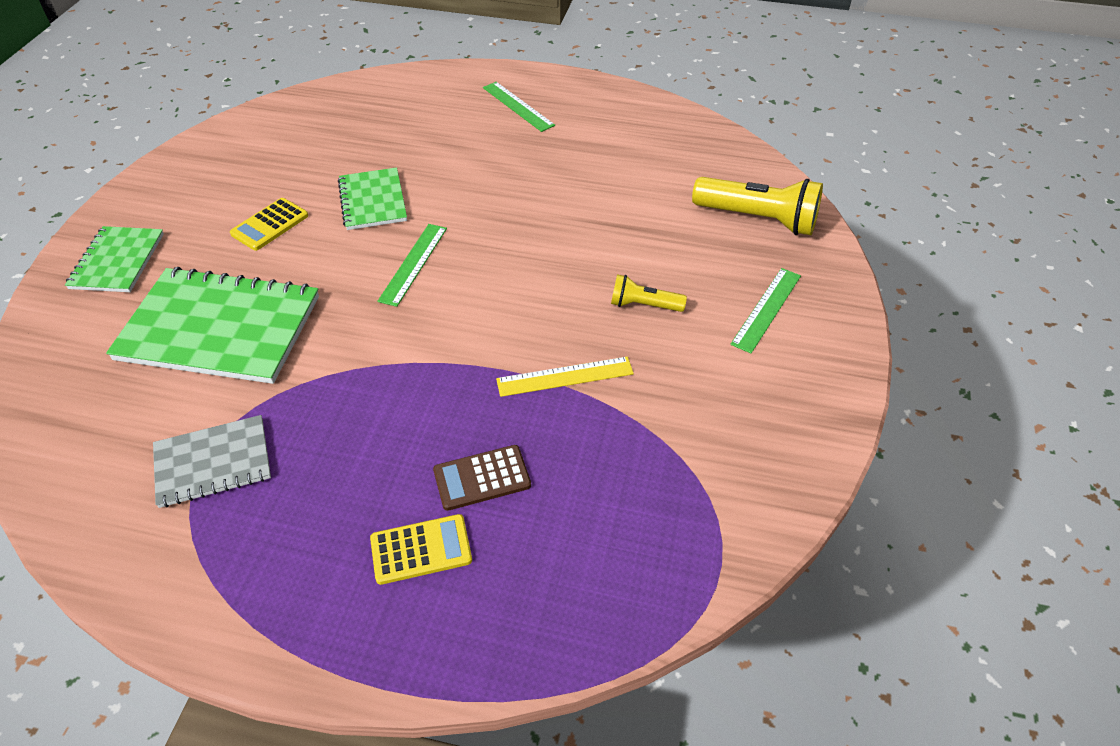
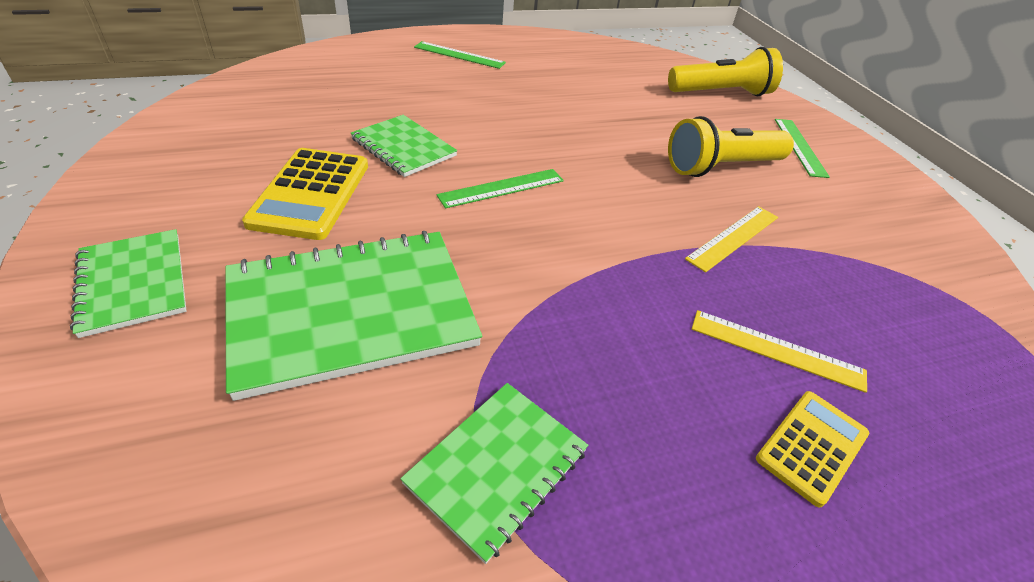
camera: 35 degrees left, 5 degrees down
grey notebook [153,415,271,508] -> green notebook [400,383,588,564]
yellow calculator [230,198,308,251] -> yellow calculator [242,148,368,240], size x1.60
green ruler [377,224,447,307] -> green ruler turned 75 degrees clockwise [436,169,564,208]
brown calculator [433,445,531,511] -> yellow ruler [692,310,867,393]
yellow flashlight [611,274,687,312] -> yellow flashlight [668,116,794,177], size x1.84

